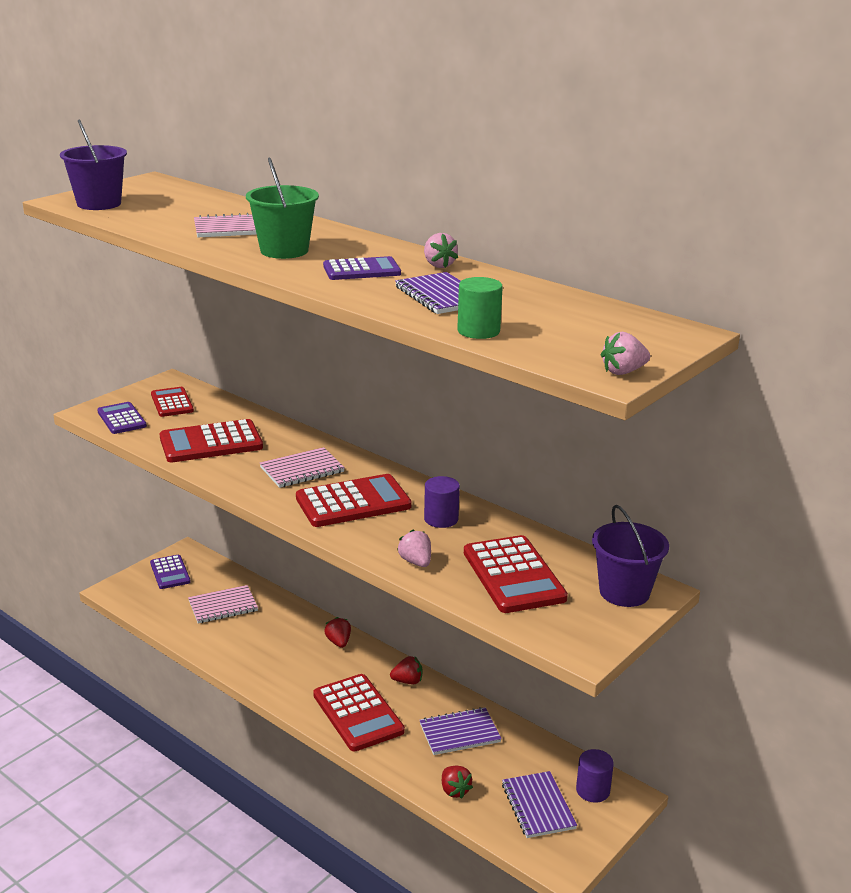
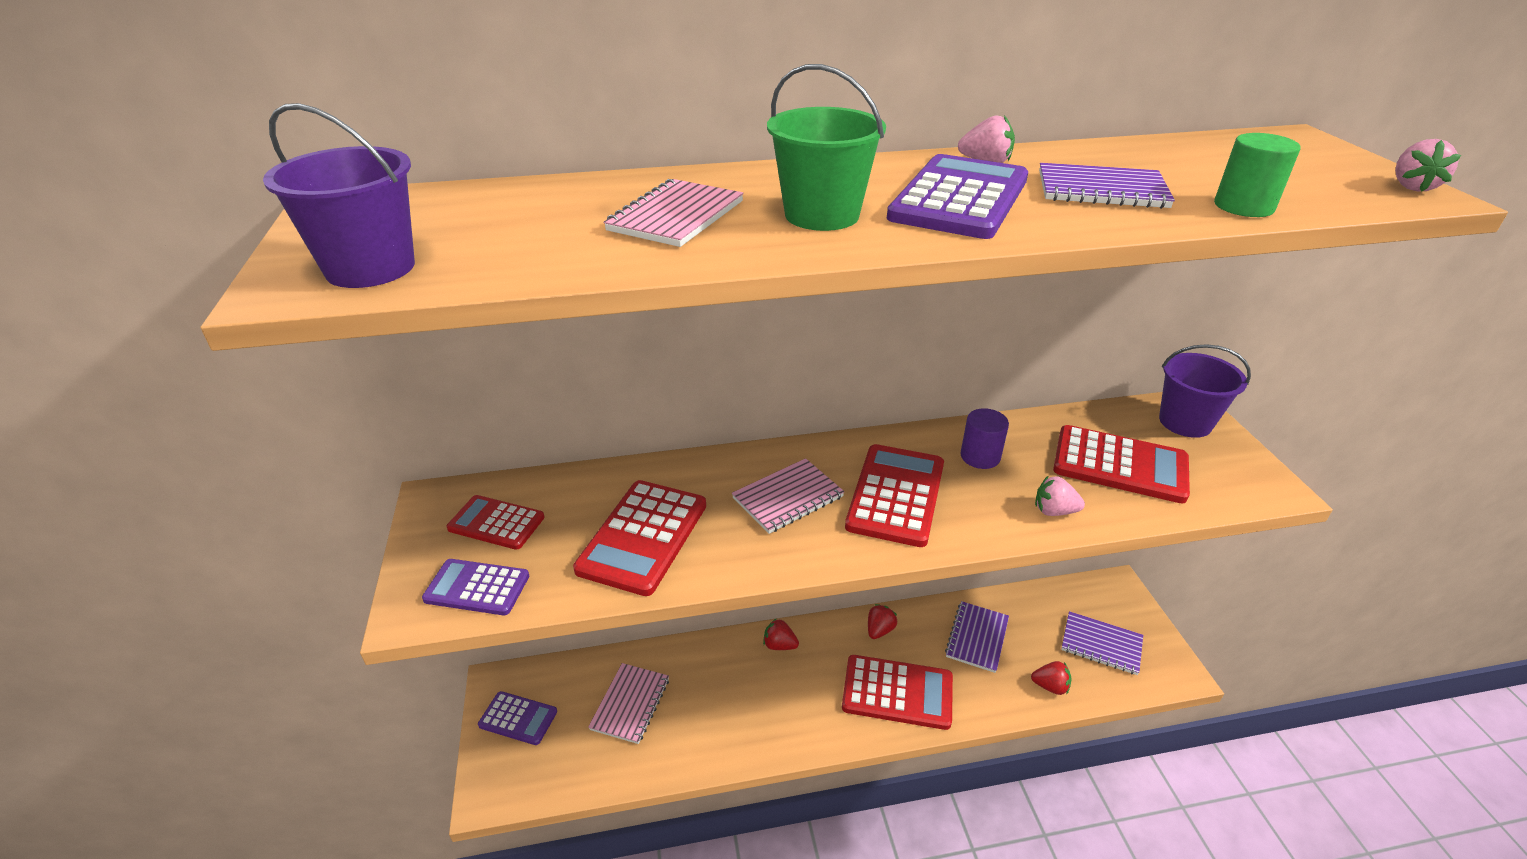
camera: 50 degrees left, 10 degrees up
pink notebook [260,447,345,488] -> pink notebook turned 45 degrees clockwise [732,458,844,534]
purple calculator [323,256,401,280] -> purple calculator [887,154,1028,239], size x1.61
purple cylinder [576,749,614,803] -> none

